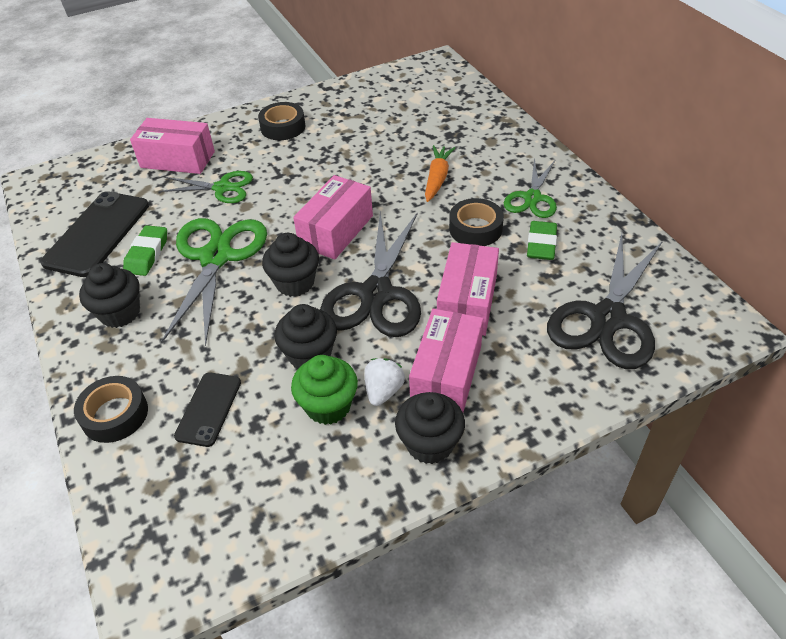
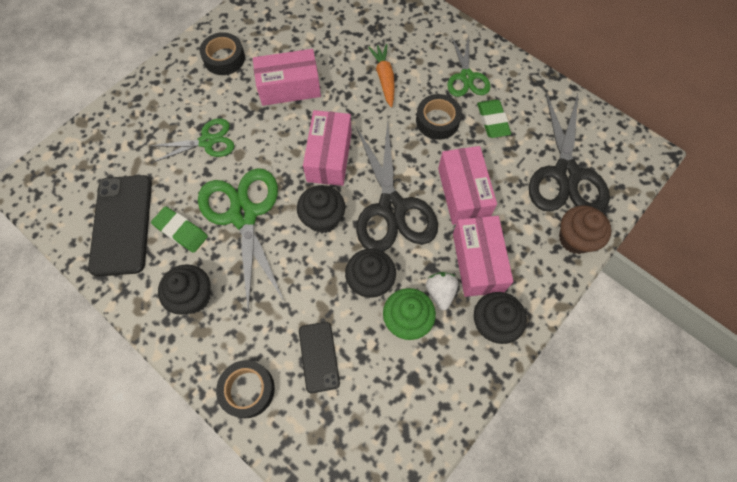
camera: 25 degrees left, 20 degrees up
green eraser [123,225,167,276] -> green eraser turned 45 degrees counterclockwise [151,206,208,253]
pink box [130,118,215,174] -> pink box moved to [253,49,321,106]
none -> brown cupcake [559,205,611,254]

